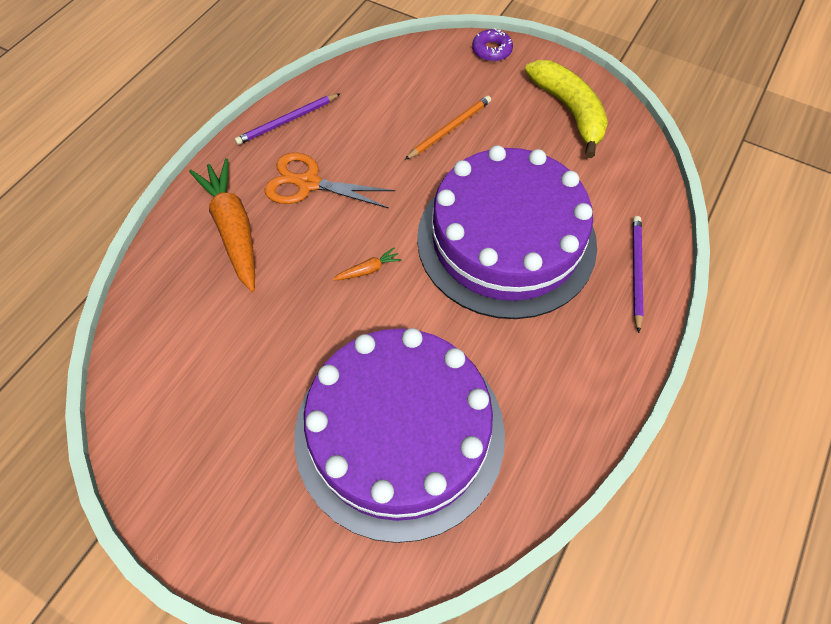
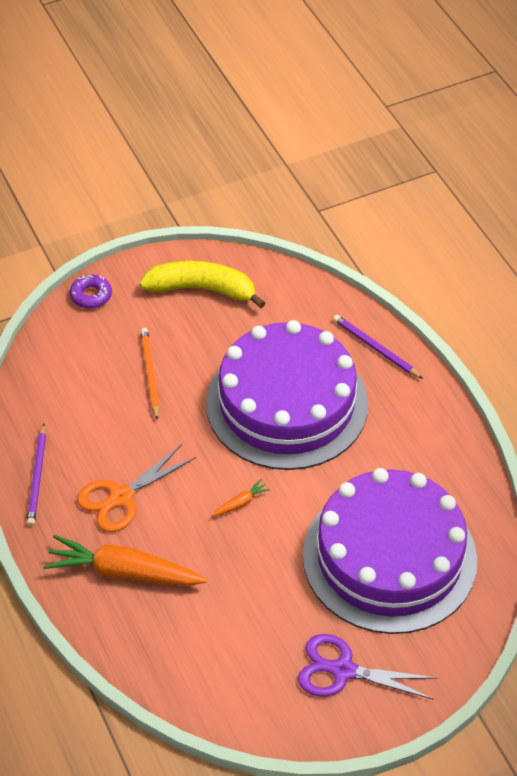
camera: 55 degrees left, 10 degrees down
orange carrot [333,247,402,281] -> orange carrot turned 45 degrees clockwise [212,479,270,517]
none -> purple scissors [298,634,438,700]

